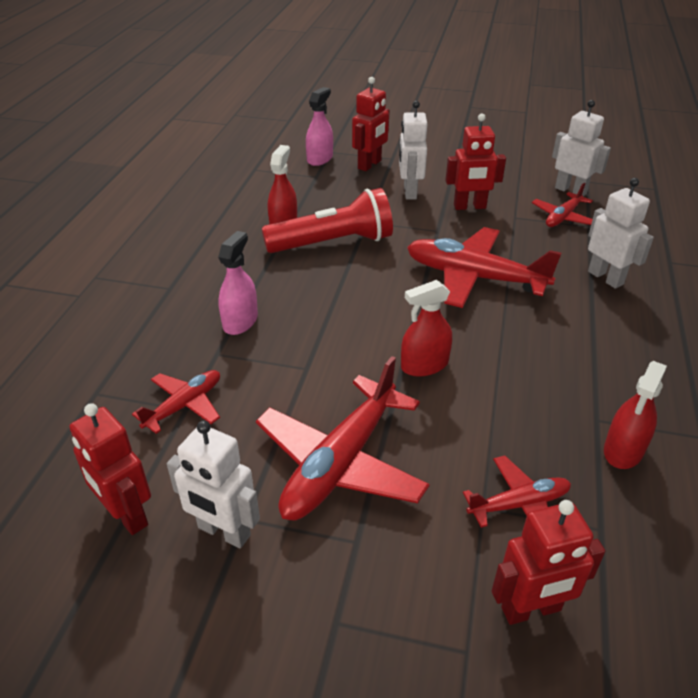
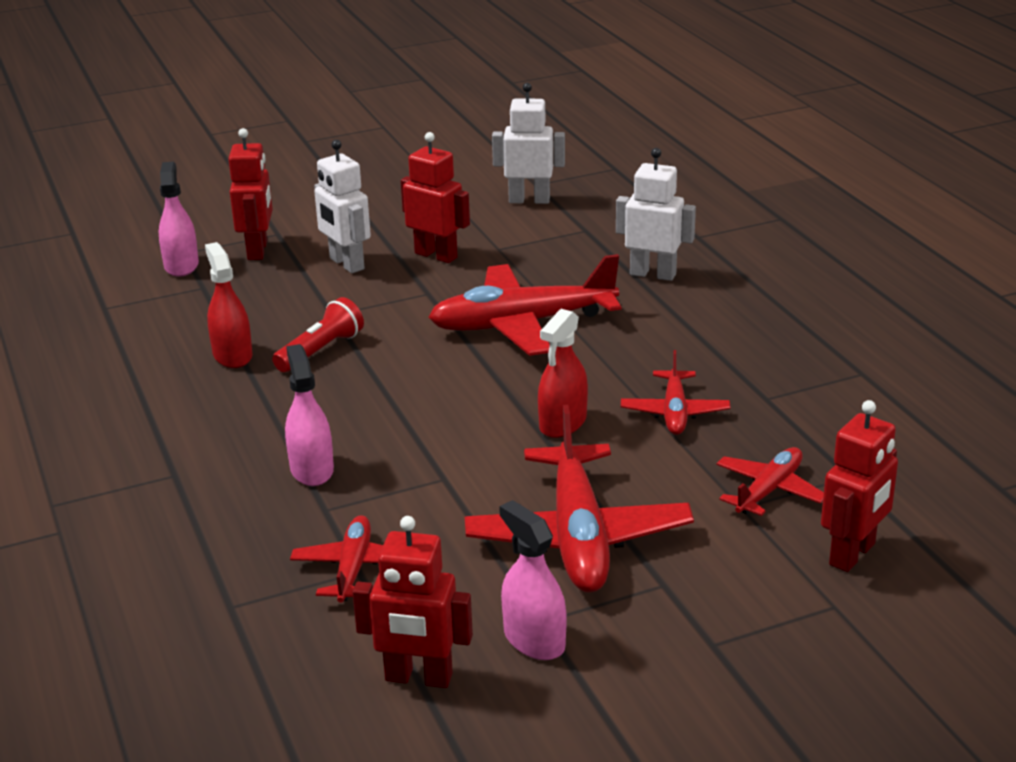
camera: 35 degrees left, 10 degrees down
white robot [167,420,260,548] -> pink spray bottle [499,500,567,660]
red flashlight [262,188,393,253] -> red flashlight [272,297,364,372], size x0.58
red robot [445,114,506,210] -> red robot turned 105 degrees counterclockwise [401,132,470,263]
red plane [532,183,593,227] -> red plane moved to [621,350,730,435]
red spray bottle [604,361,667,469] -> none

